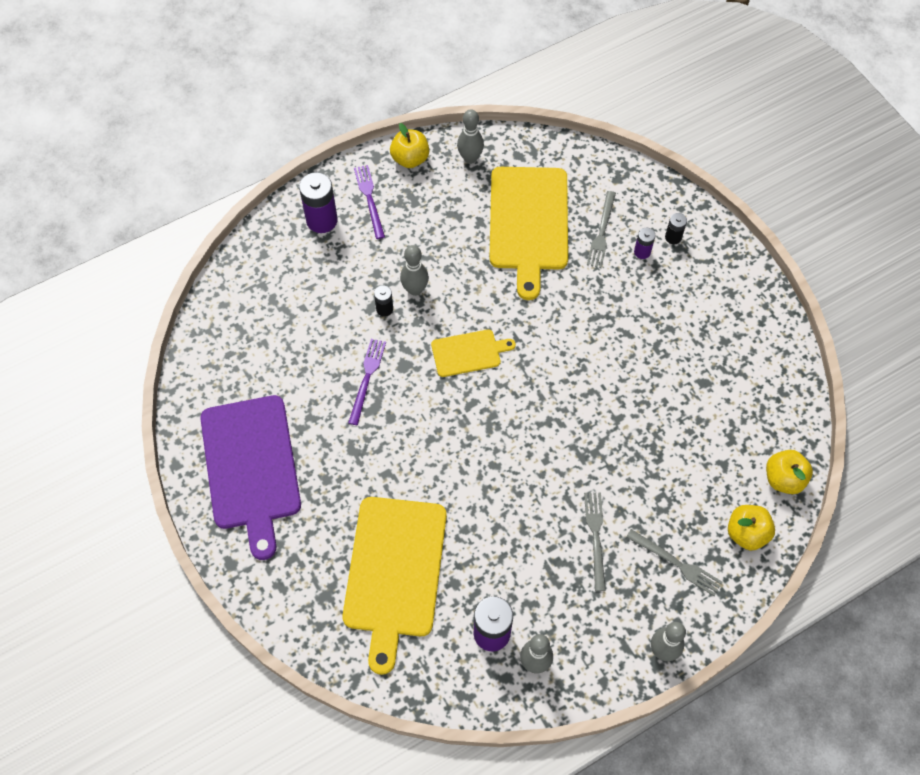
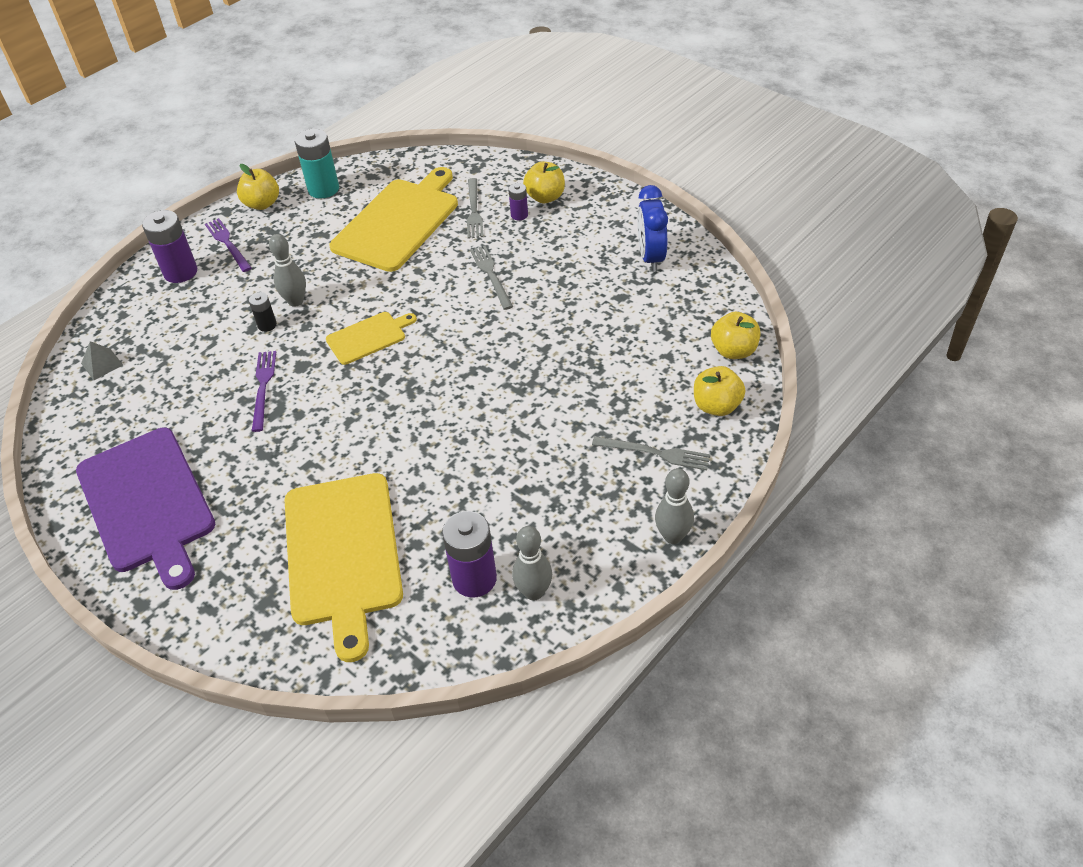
camera: 15 degrees left, 15 degrees down
grey bowling pin [457,109,484,164] -> turquoise battery [295,129,339,199]
yellow cutting board [490,167,568,300] -> yellow cutting board turned 135 degrees counterclockwise [329,167,458,272]
grey fork [584,492,606,591] -> grey fork moved to [470,246,513,310]
black battery [665,213,687,244] -> yellow apple [523,162,565,203]
none -> grey pyramid [81,341,123,380]
none -> blue clock [637,185,668,272]

